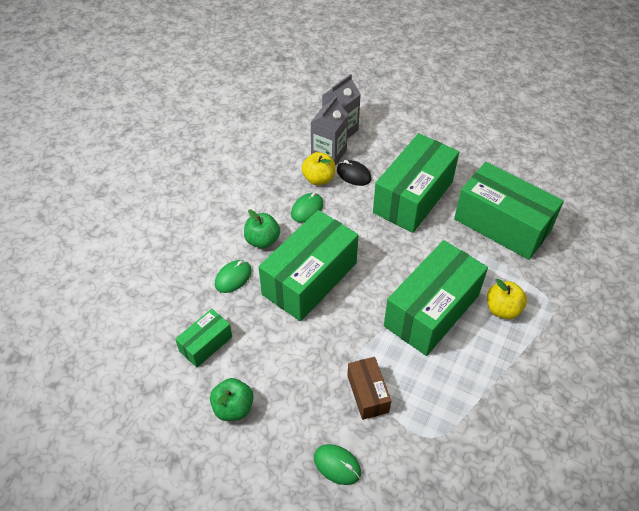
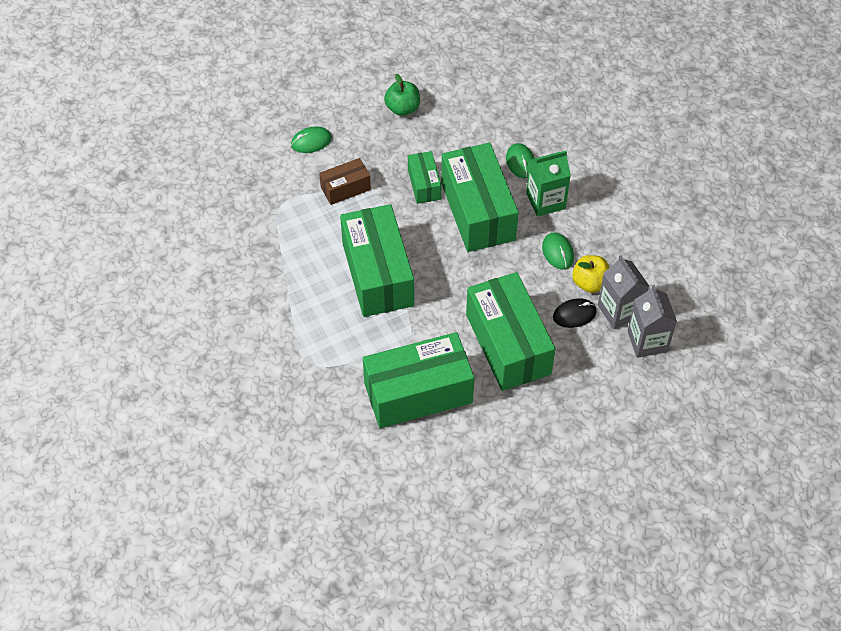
camera: 125 degrees right, 5 degrees up
green box [175,309,232,367] -> green box moved to [408,151,441,204]
green apple [244,209,280,248] -> green carton [526,151,571,217]
brown box [347,357,391,420] -> brown box turned 45 degrees counterclockwise [319,158,371,205]
yellow apple [487,279,527,319] -> none

